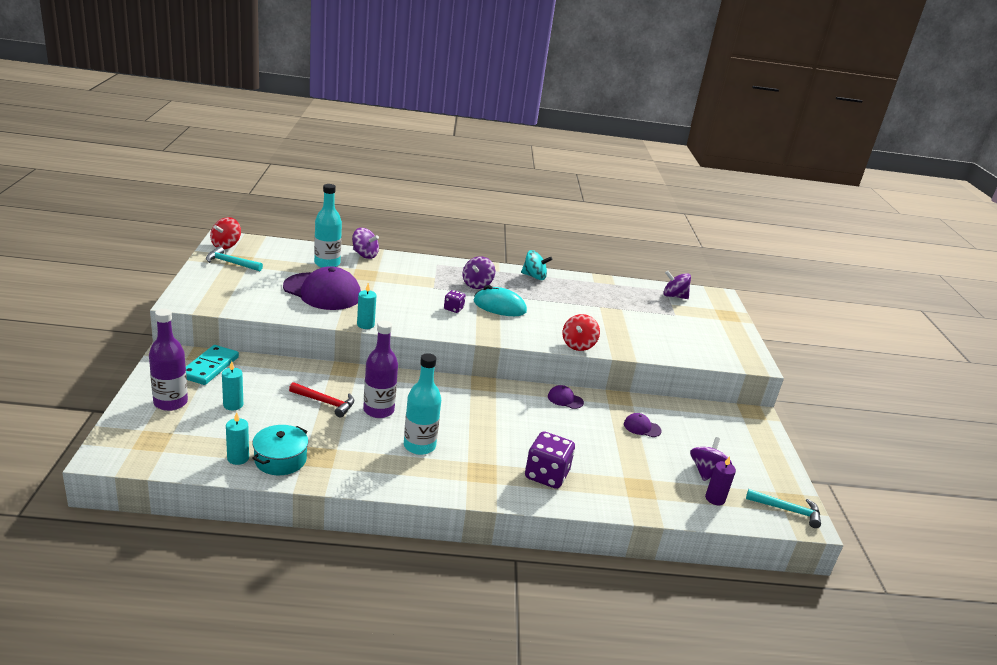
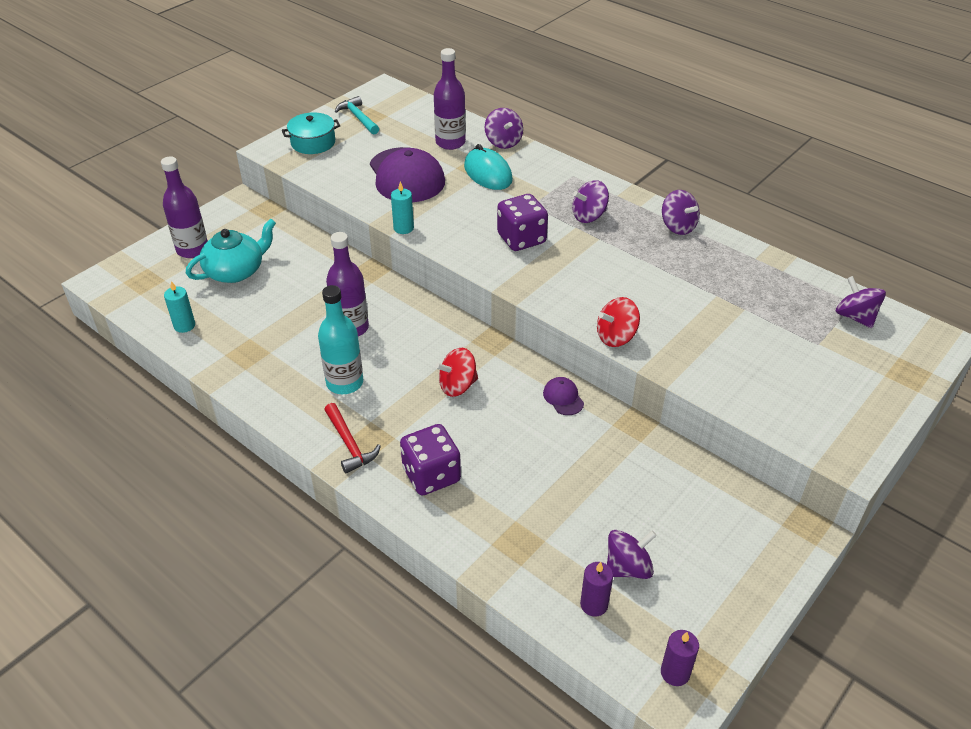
camera: 45 degrees right, 15 degrees up
turquoise domino [186,345,239,385] -> none
red spinning top [210,217,241,249] -> red spinning top moved to [435,348,478,397]
turquoise candle [222,361,243,410] -> turquoise teapot [186,219,276,283]
turquoise pot [252,425,308,475] -> turquoise pot moved to [282,112,340,154]
red hammer [289,382,354,418] -> red hammer moved to [324,403,381,474]
turquoise bottle [314,184,342,268] -> purple bottle [434,48,466,150]
purple dice [444,290,465,313] -> purple dice [497,194,548,251], size x1.90
turquoise mouse [473,285,527,316] -> turquoise mouse moved to [464,144,513,190]
turquoise spinning top [521,250,553,280] -> purple spinning top [662,190,700,235]
purple cap [624,413,662,437] -> none
turquoise hammer [746,489,821,528] -> purple candle [661,630,699,686]

